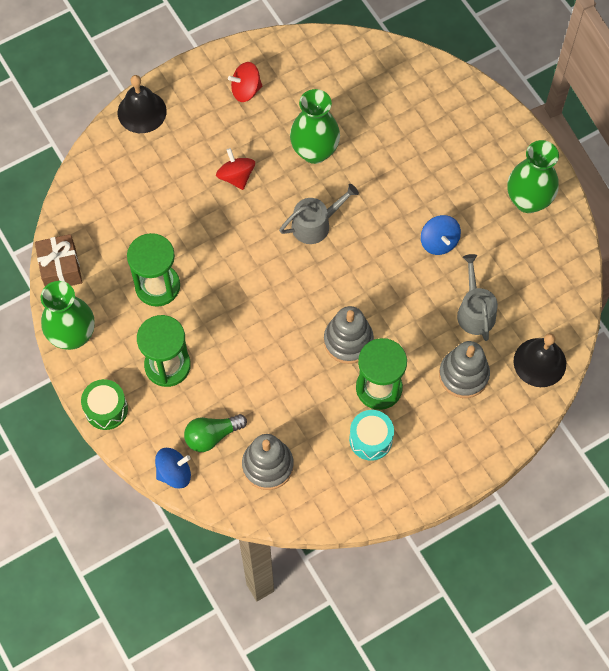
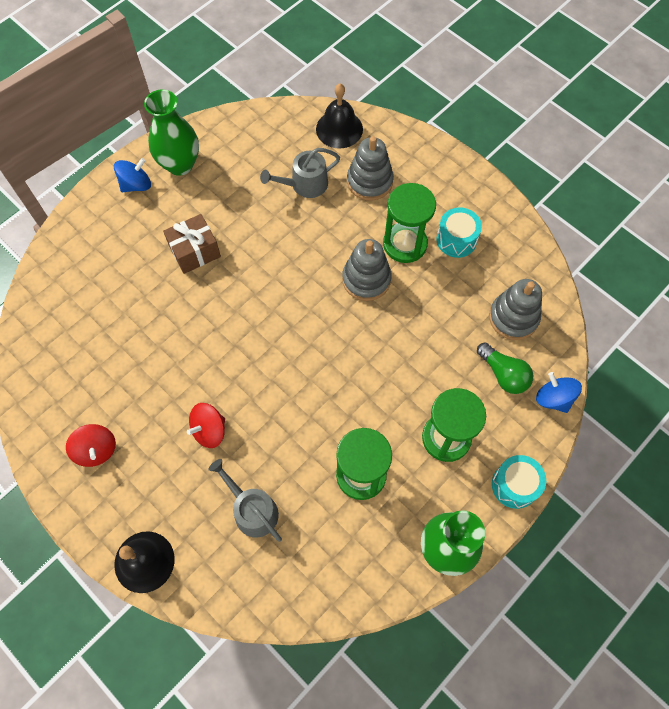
camera: 105 degrees left, 0 degrees up
brown gift [35,234,82,286] -> brown gift moved to [163,214,221,274]
green drum [81,379,128,430] -> turquoise drum [492,455,546,509]
grey watering can [279,184,359,244] -> grey watering can moved to [208,459,282,542]
green vase [290,89,340,164] -> none
blue spinning top [421,215,461,255] -> blue spinning top moved to [114,158,151,192]

